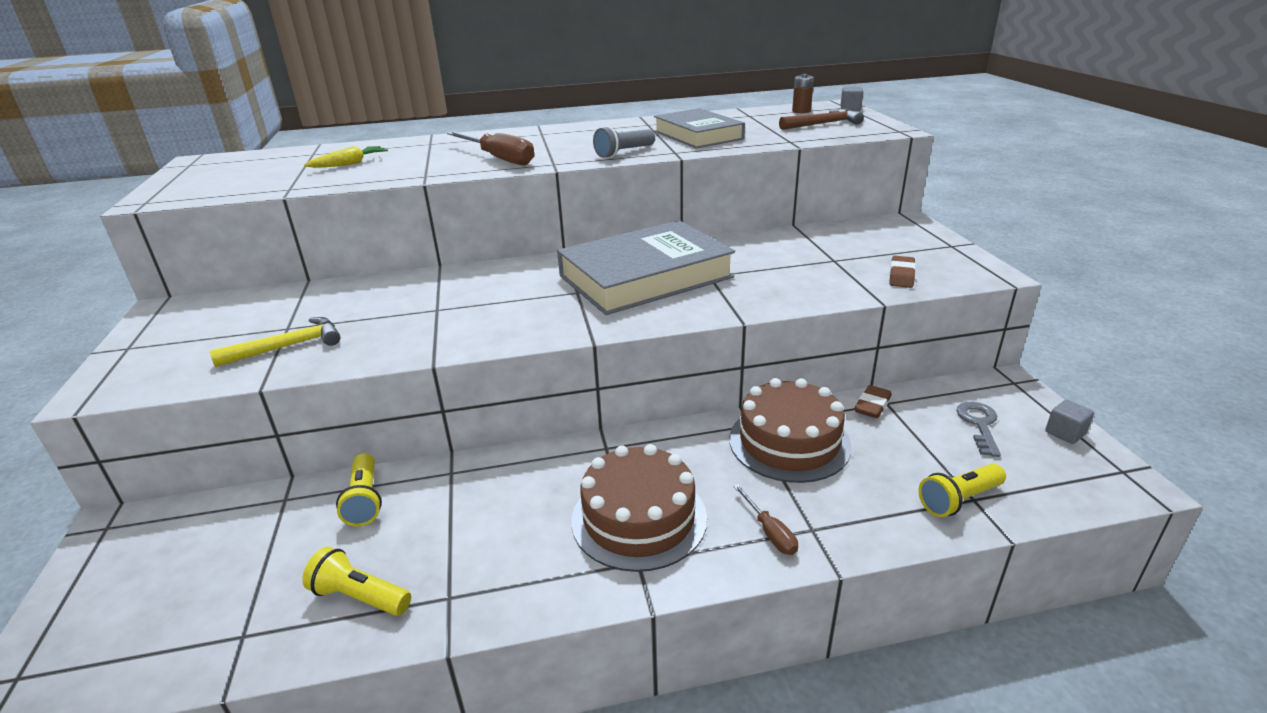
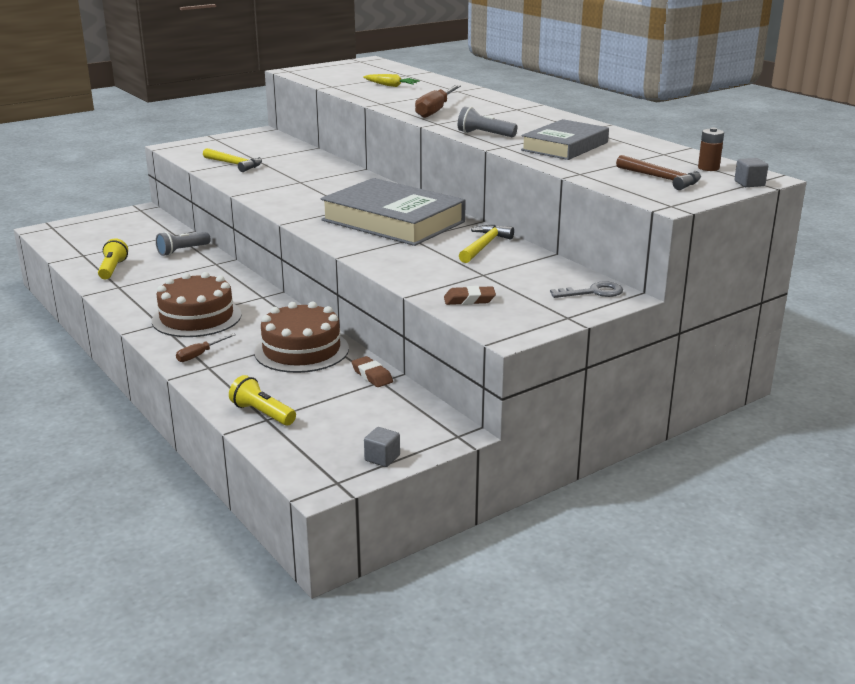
camera: 65 degrees right, 5 degrees down
yellow flashlight [336,453,382,526] -> grey flashlight [156,232,211,256]
brown eraser [854,385,892,418] -> brown eraser turned 45 degrees clockwise [352,356,393,387]
grey key [956,402,1001,457] -> grey key moved to [550,281,623,298]
none -> yellow hammer [459,225,514,263]

